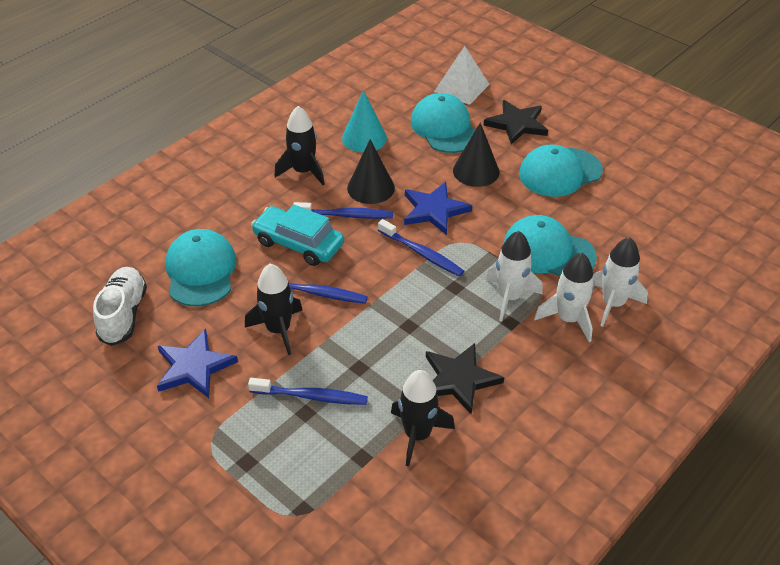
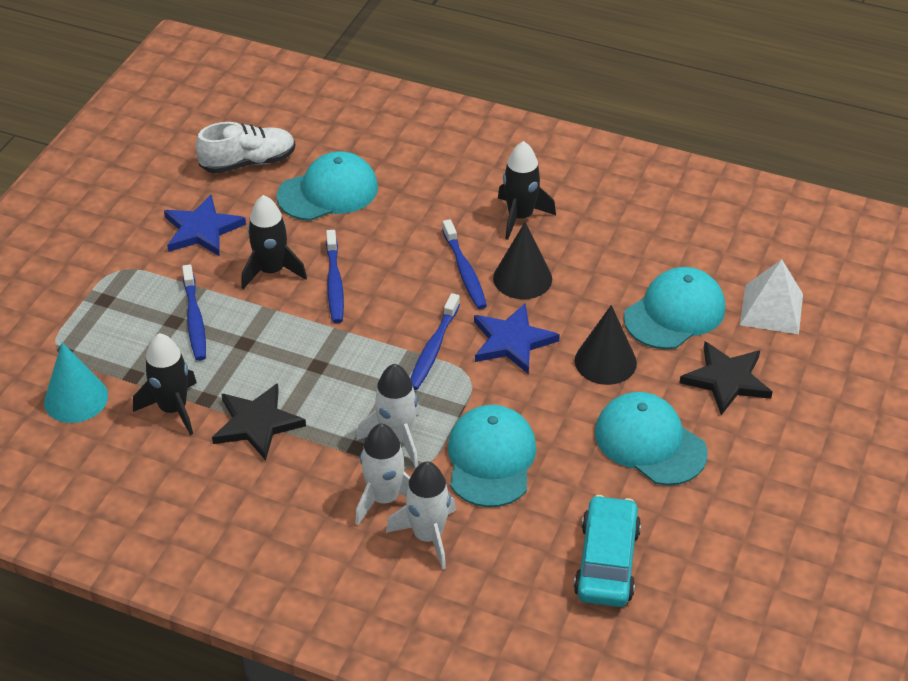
camera: 70 degrees right, 0 degrees up
turquoise car [251,205,344,266] -> turquoise car moved to [574,495,641,607]
turquoise cone [342,90,387,153] -> turquoise cone moved to [44,343,108,423]

